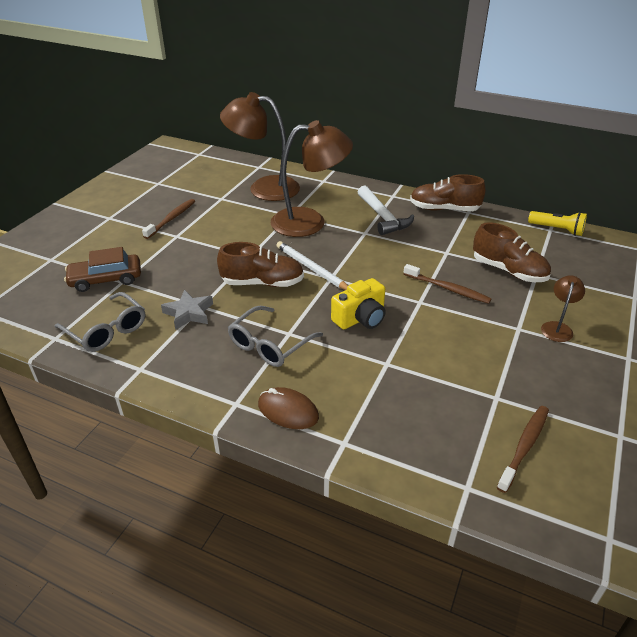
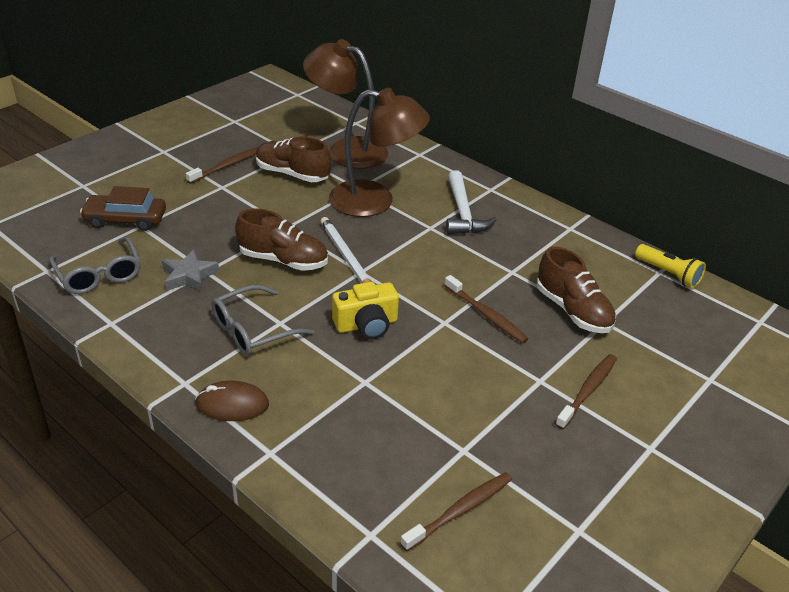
camera: 15 degrees right, 0 degrees up
brown mouse [258,387,319,429] -> brown mouse turned 45 degrees counterclockwise [195,381,269,421]
brown shoe [410,174,486,211] -> brown shoe moved to [256,137,331,182]
brown lamp [541,275,585,342] -> brown toothbrush [555,354,617,430]

